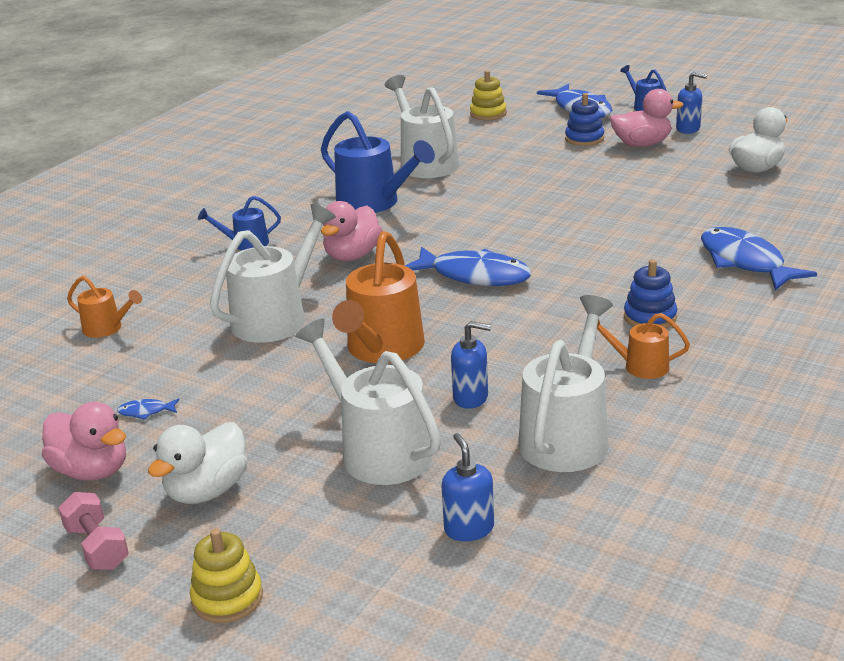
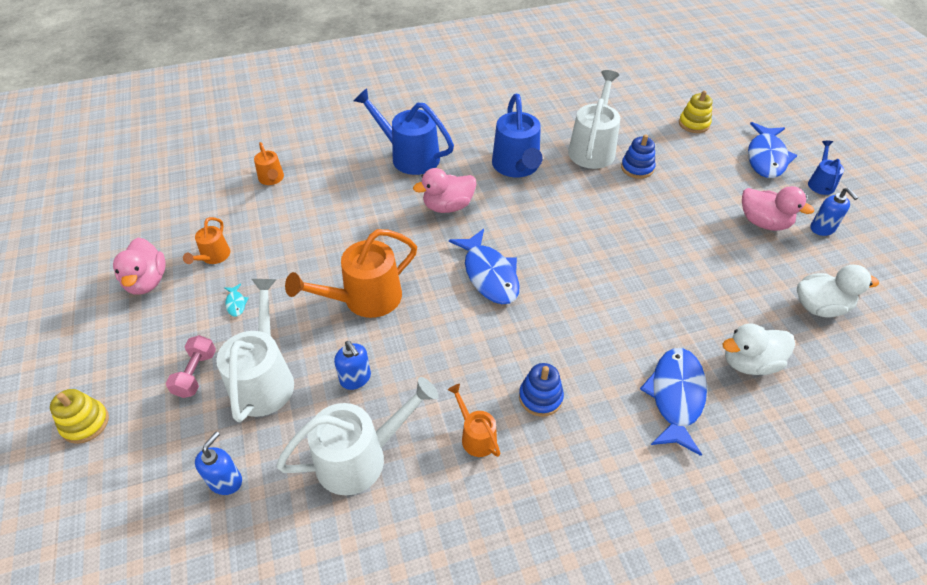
camera: 40 degrees right, 20 degrees up
pink dumbbell [58,492,129,570] -> pink dumbbell moved to [166,335,216,398]
blue fish [117,398,180,420] -> orange watering can [183,217,230,264]
white duck [148,422,247,504] -> white duck moved to [722,323,795,375]
blue watering can [198,196,281,250] -> blue watering can [354,88,454,175], size x1.91
white watering can [210,204,336,343] -> none
blue stacking toy [565,93,604,146] -> blue stacking toy moved to [621,134,656,179]
none -> turquoise fish [224,284,249,317]

